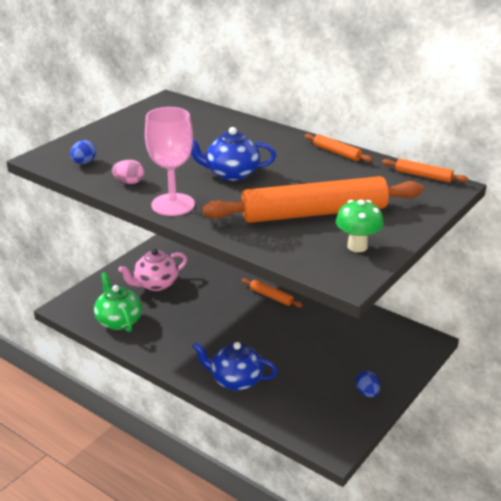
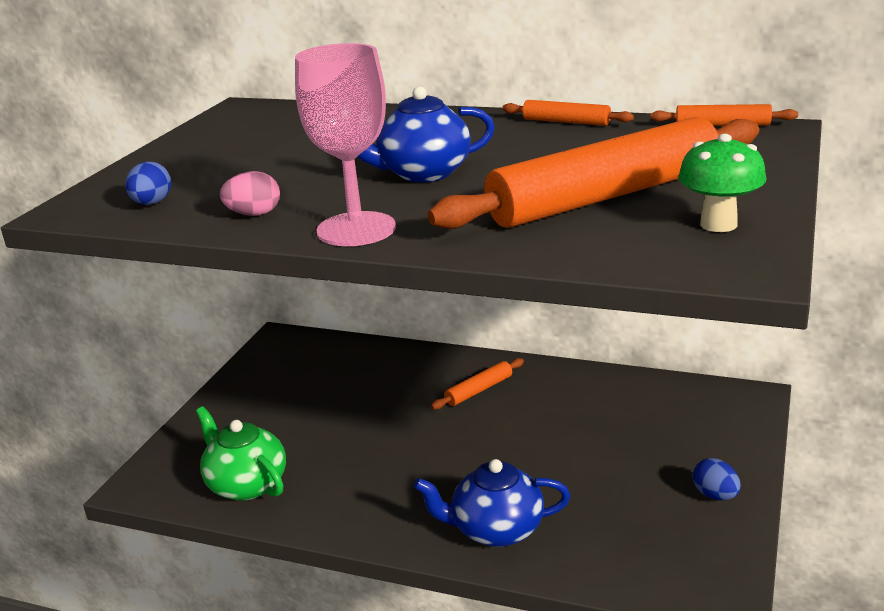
camera: 15 degrees left, 5 degrees down
pink teapot [118,248,187,291] -> none
orange rolling pin [241,278,303,307] -> orange rolling pin turned 60 degrees counterclockwise [431,358,524,410]

